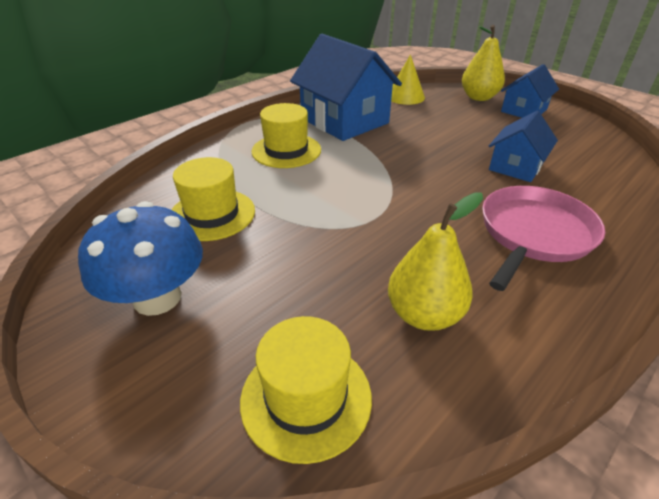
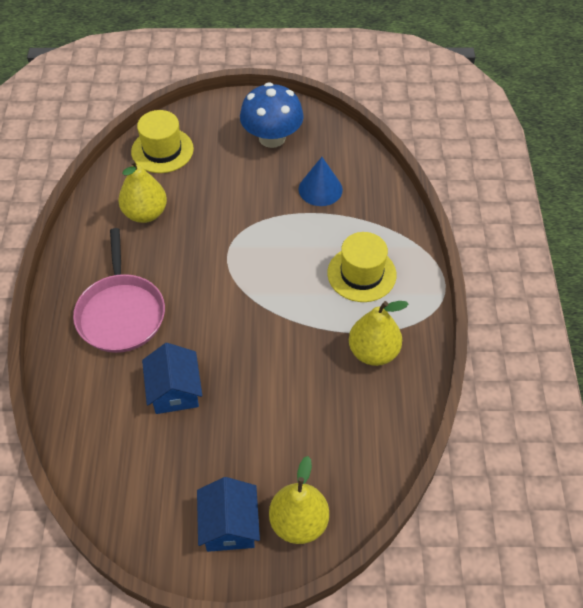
camera: 135 degrees right, 15 degrees up
yellow hat [171,157,255,241] -> blue cone [299,157,343,206]
blue house [290,34,402,141] -> yellow pear [349,301,408,366]
yellow cone [391,55,425,105] -> none

